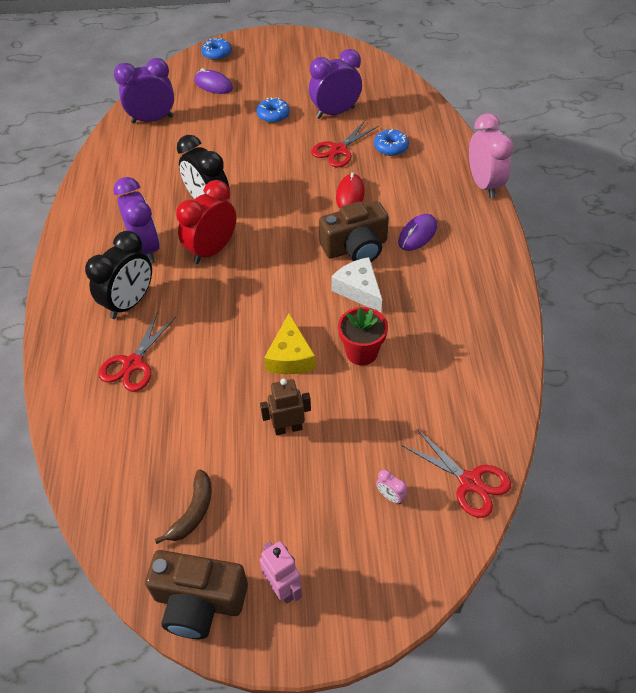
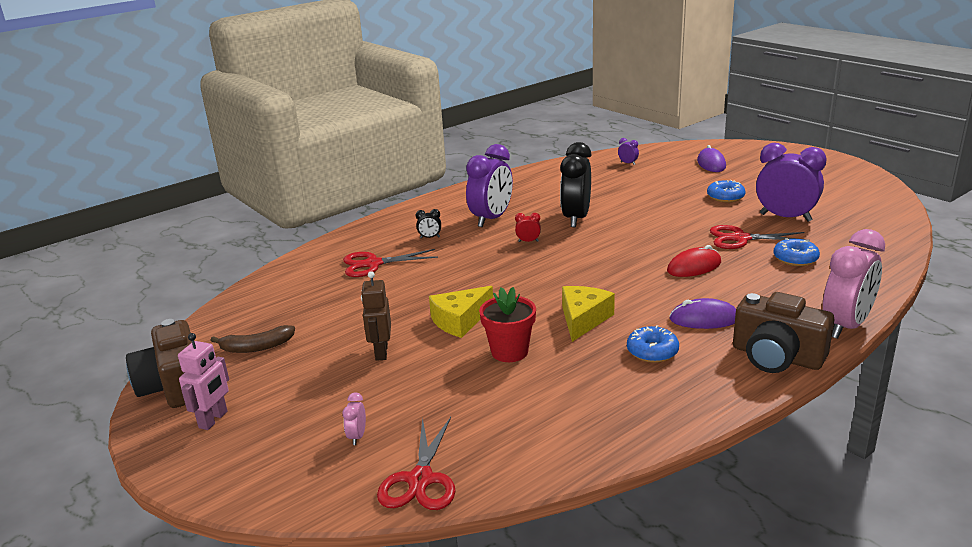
camera: 55 degrees right, 25 degrees down
black clock [85,231,152,319] -> black clock [416,209,441,239], size x0.40
purple clock [114,58,174,124] -> purple clock [618,138,639,165], size x0.40
red clock [176,180,236,264] -> red clock [515,213,541,242], size x0.40
blue donut [201,38,232,60] -> blue donut moved to [627,325,679,363]
brown robot [260,378,311,435] -> brown robot turned 135 degrees counterclockwise [361,271,391,361]
brown camera [319,201,389,262] -> brown camera moved to [733,292,834,373]
white cheese [331,257,382,313] -> yellow cheese [562,286,615,342]

